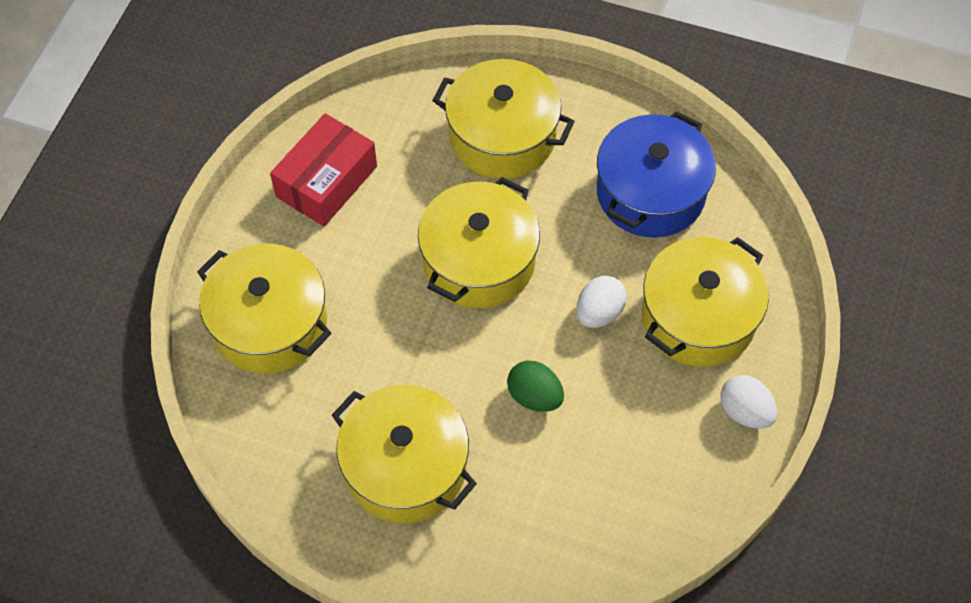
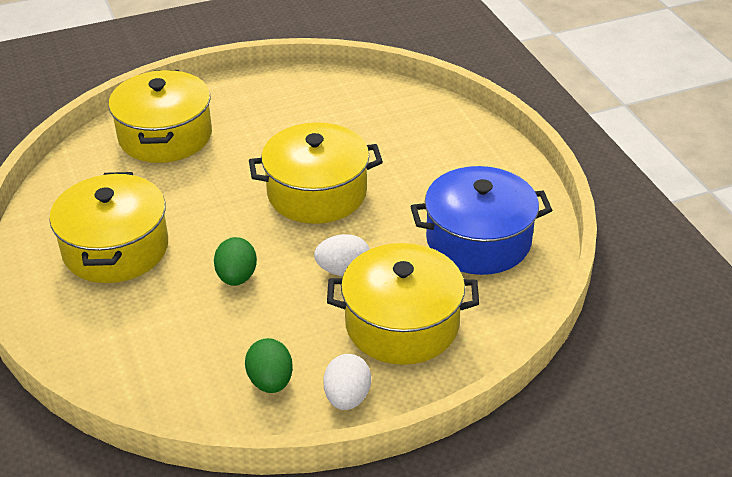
camera: 50 degrees right, 20 degrees down
red box [270,113,377,226] -> none
yellow pot [432,59,575,179] -> none
none -> green egg [245,338,293,393]

